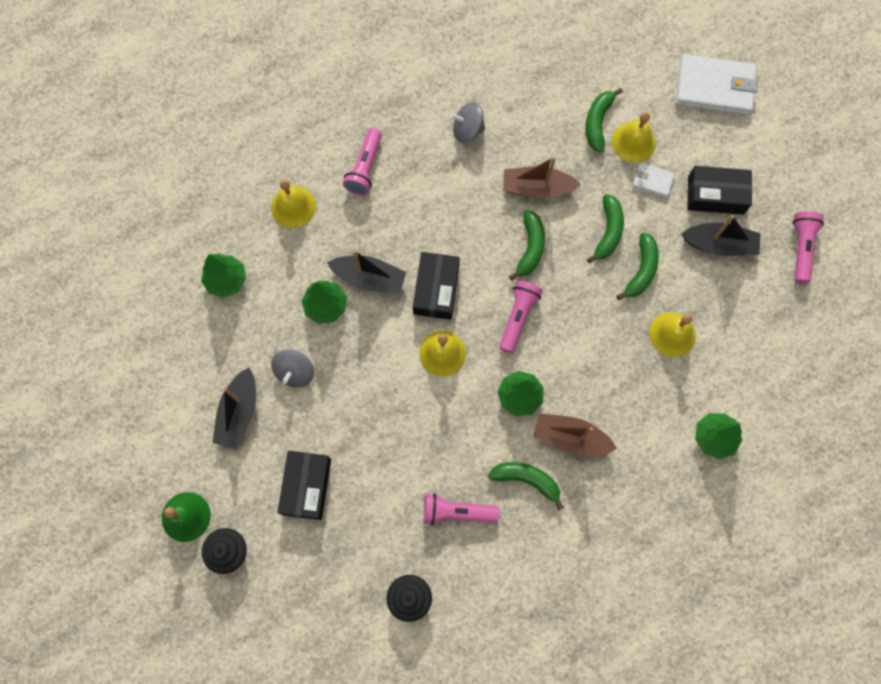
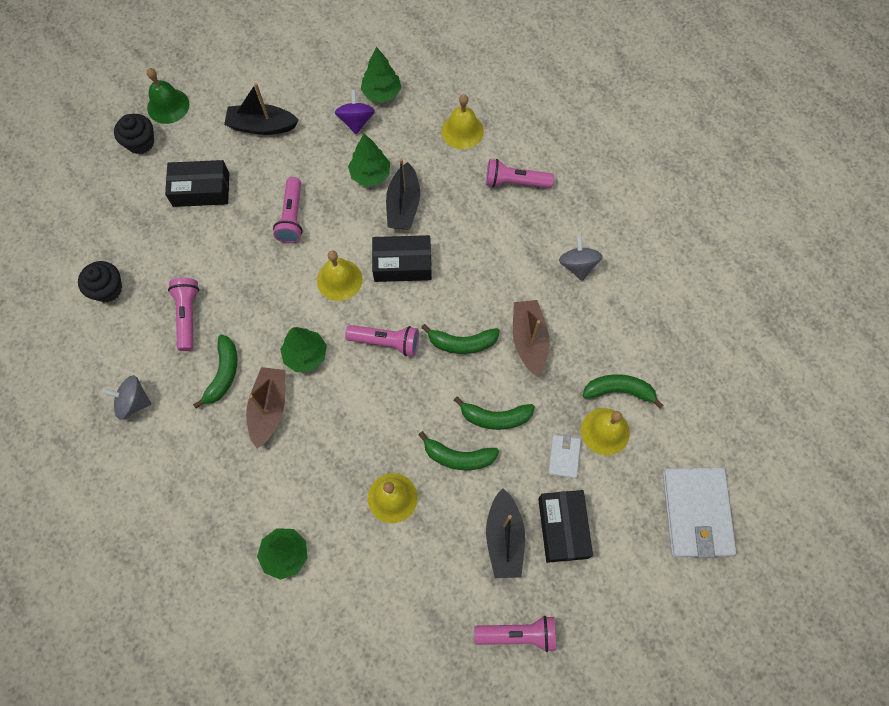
camera: 80 degrees right, 5 degrees down
grey spinning top [271,349,314,387] -> grey spinning top moved to [102,375,151,420]
none -> pink flashlight [273,177,303,243]
none -> purple spinning top [335,90,375,135]

